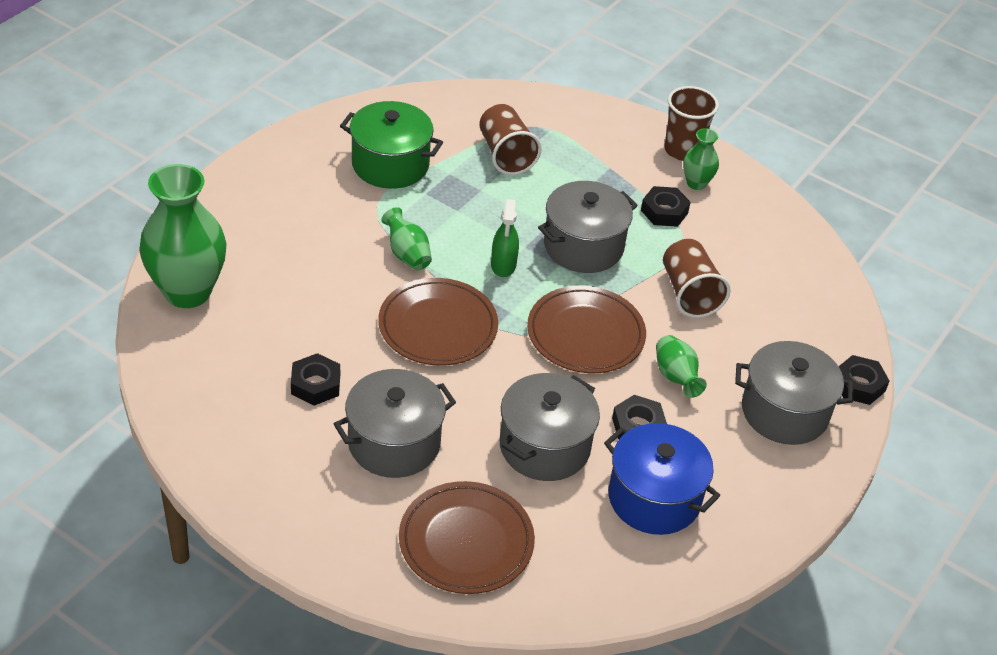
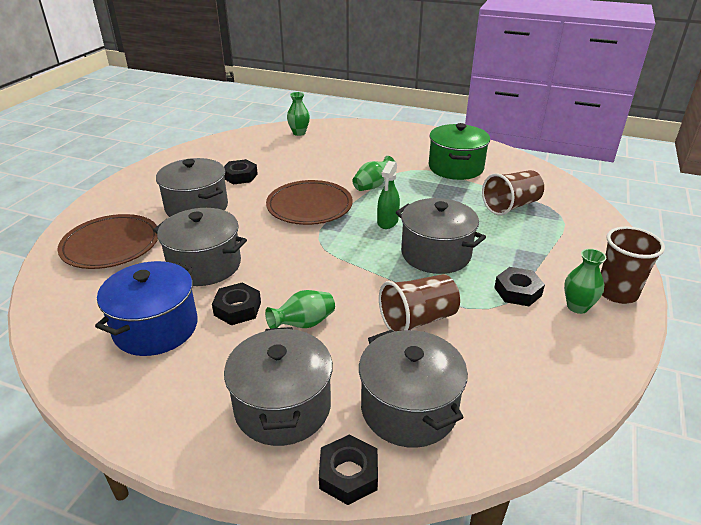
camera: 80 degrees right, 10 degrees down
green vase [139,164,227,308] -> green vase [287,92,310,136], size x0.47
green spray bottle [491,199,519,277] -> green spray bottle turned 60 degrees counterclockwise [377,161,400,229]
brown plate [527,286,646,373] -> none
none -> grey pot [359,329,468,448]

